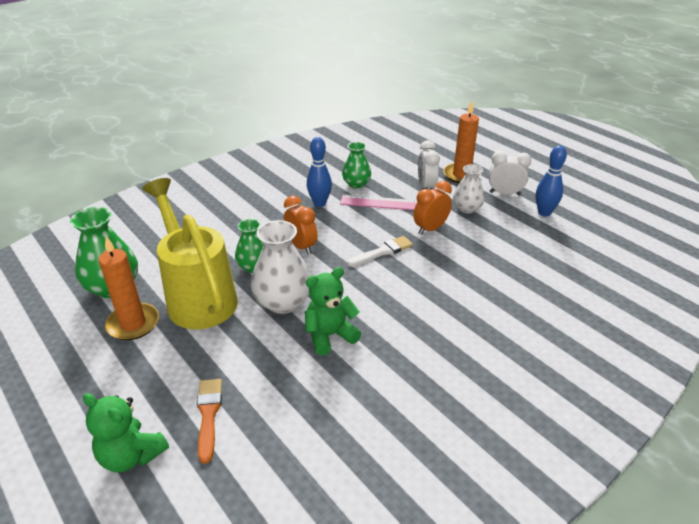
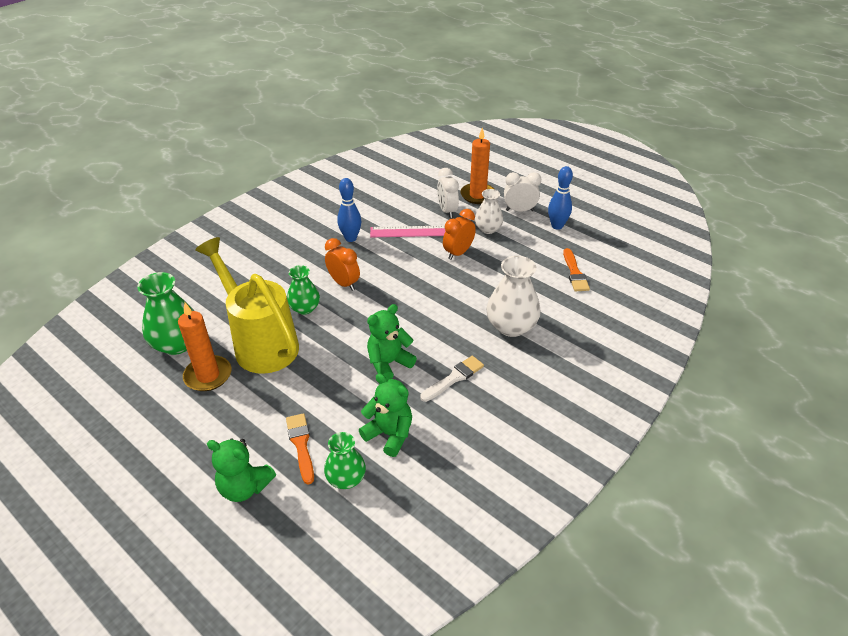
camera: 10 degrees left, 5 degrees up
white vase [251,220,311,314] -> white vase moved to [486,256,541,337]
green vase [342,142,371,188] -> green vase moved to [324,432,366,489]
white brush [347,236,413,267] -> white brush moved to [420,356,484,402]
none -> green teddy bear [359,373,412,457]
none -> orange brush [563,248,590,291]

